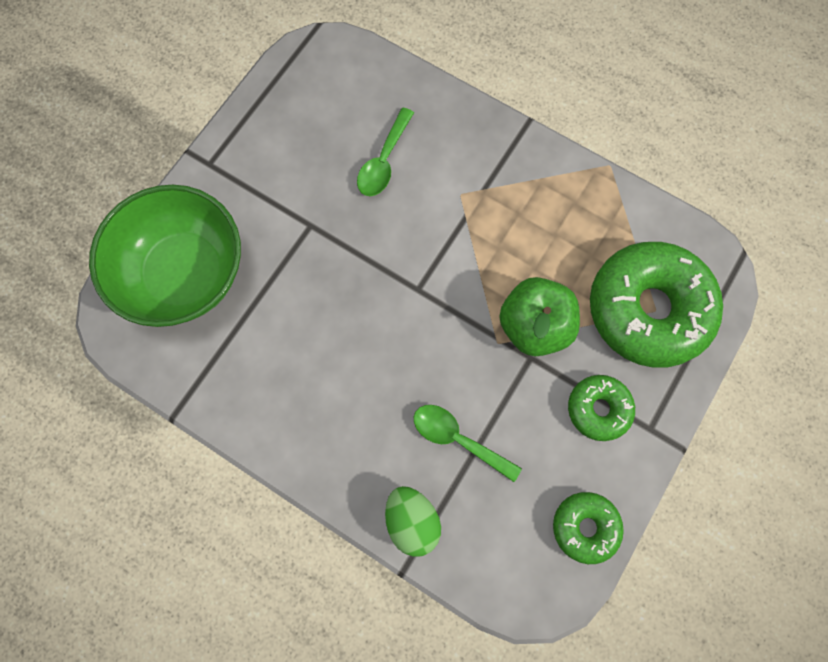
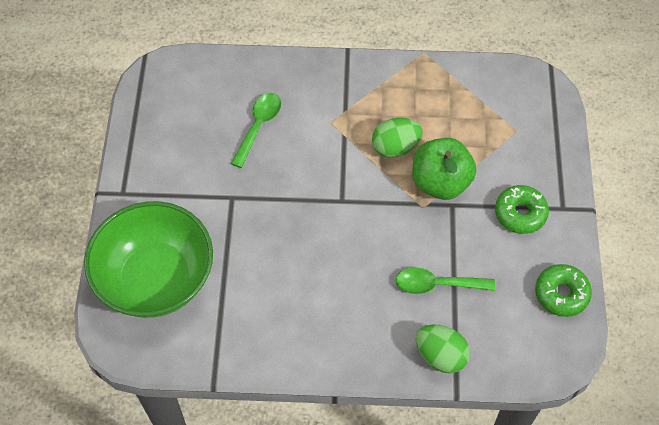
camera: 30 degrees left, 15 degrees down
green spoon [357,108,414,196] -> green spoon turned 150 degrees counterclockwise [231,93,281,168]
green donut [590,242,723,368] -> none
none -> green egg [372,118,423,158]

